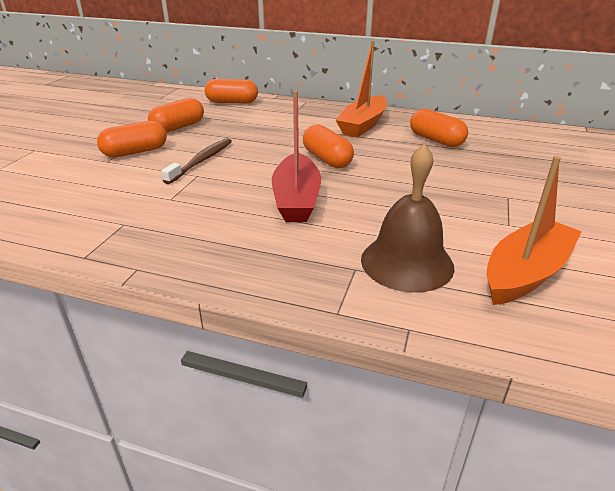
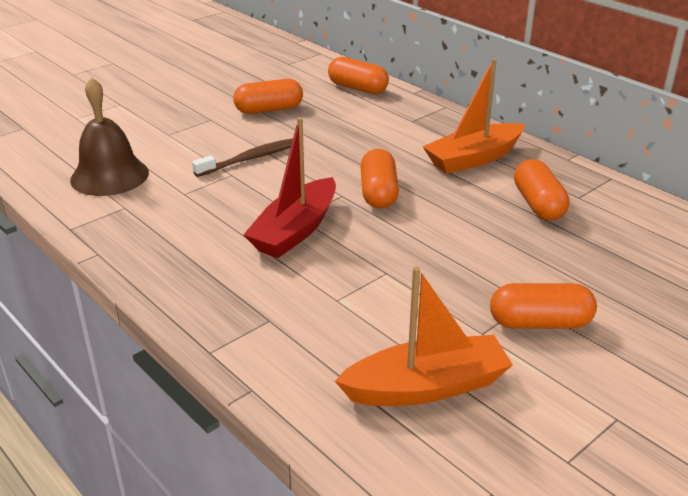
camera: 30 degrees right, 0 degrees up
orange capsule [97,121,167,158] -> orange capsule moved to [490,283,597,329]
brown bell [361,144,454,293] -> brown bell moved to [70,77,149,196]

